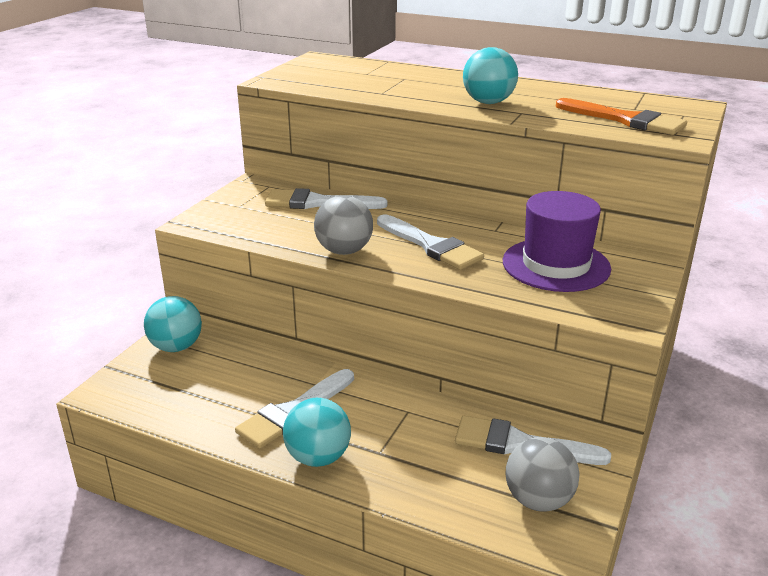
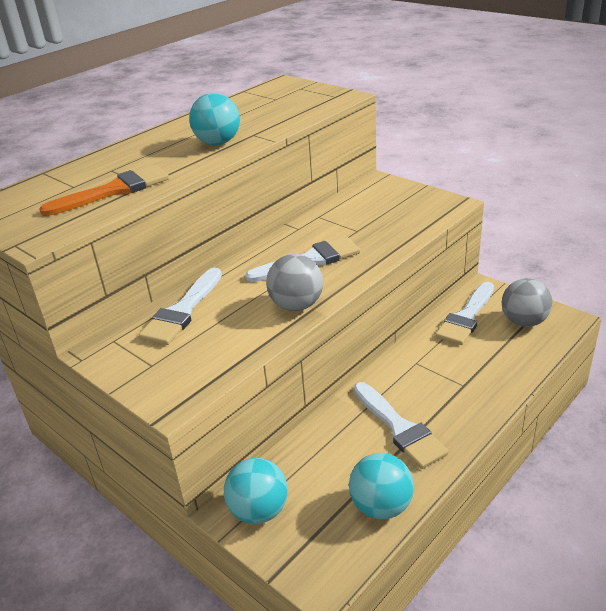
camera: 70 degrees left, 5 degrees up
turquoise ball [283,398,351,467] -> turquoise ball moved to [349,453,414,519]
purple hat [503,191,611,292] -> none
orange brush [556,98,687,135] -> orange brush moved to [39,165,169,216]

